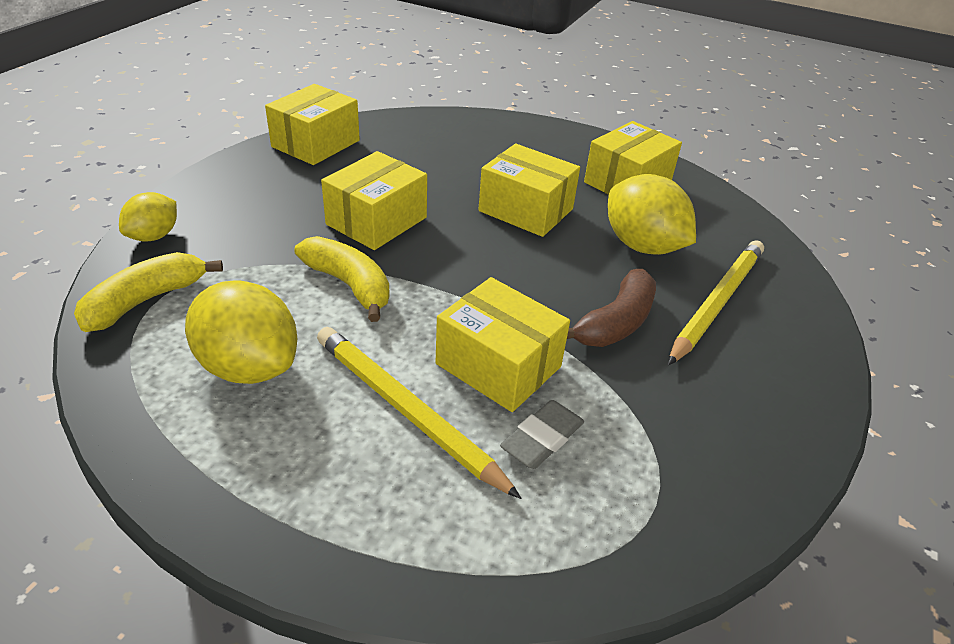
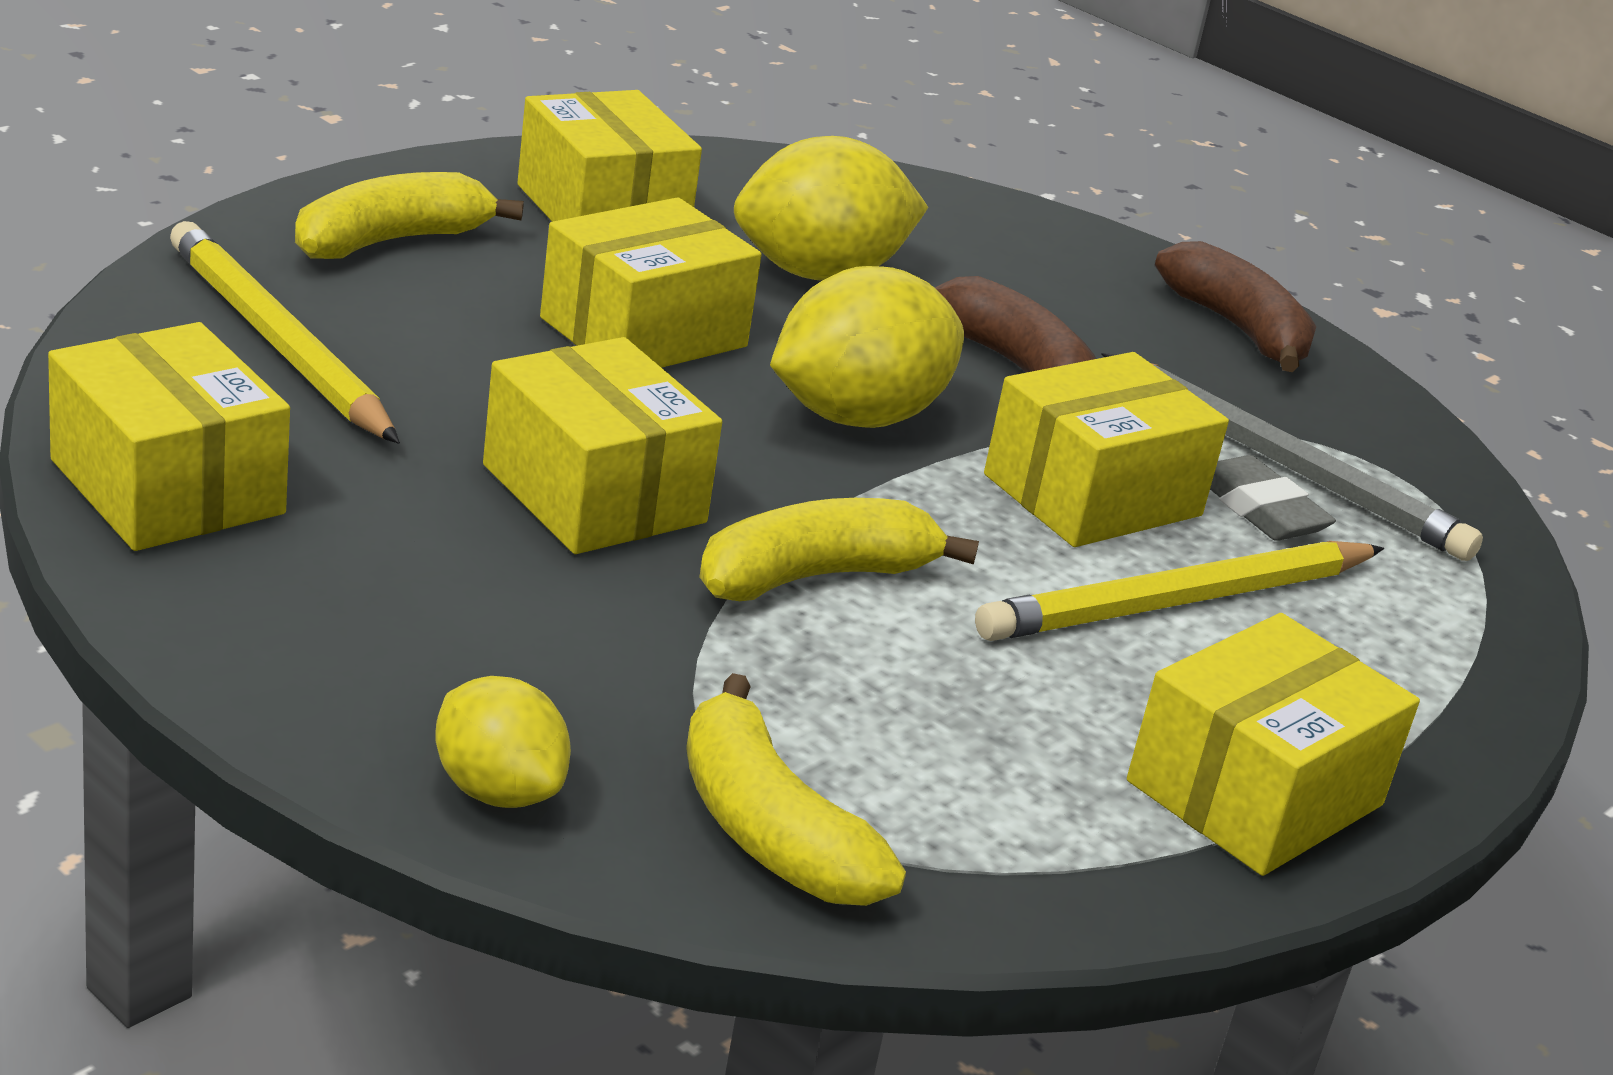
camera: 75 degrees left, 10 degrees down
yellow lemon [185,280,297,384] -> yellow lemon moved to [770,266,964,428]
yellow pencil [668,240,764,365] -> yellow pencil moved to [170,221,400,444]
none -> yellow banana [295,172,524,259]
none -> grey pencil [1101,353,1483,561]
none -> yellow box [1127,613,1420,876]
none -> brown banana [1155,241,1317,372]

